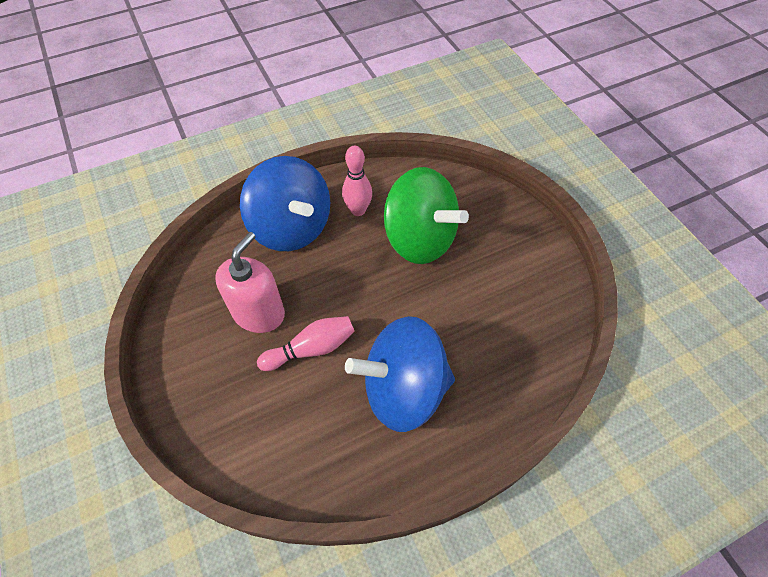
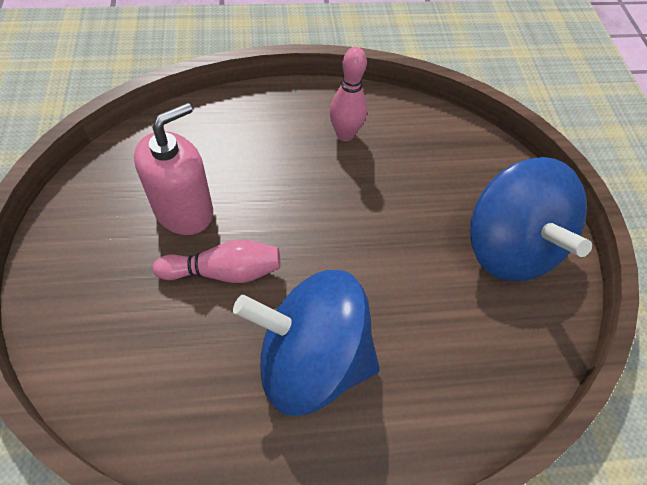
camera: 15 degrees right, 0 degrees up
blue spinning top [240,156,330,251] -> blue spinning top moved to [470,157,592,281]
green spinning top [384,167,469,264] -> none

